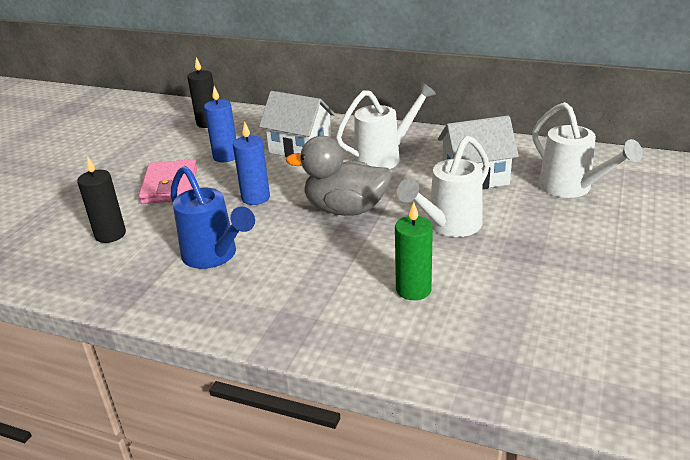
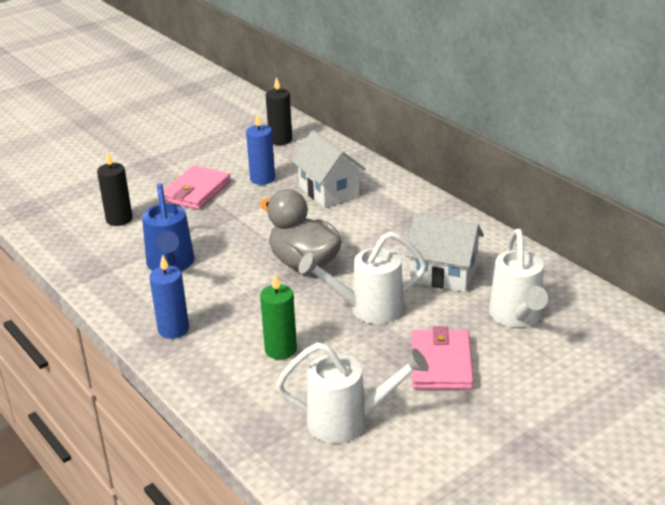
camera: 30 degrees right, 0 degrees up
blue candle [233,121,270,205] -> blue candle moved to [149,254,189,339]
white watering can [336,82,436,169] -> white watering can moved to [276,342,429,443]
none -> pink wallet [412,326,474,390]

